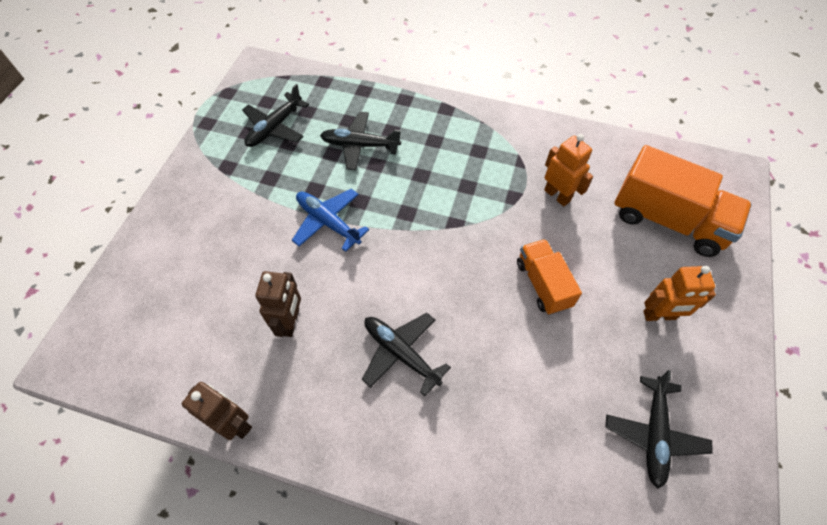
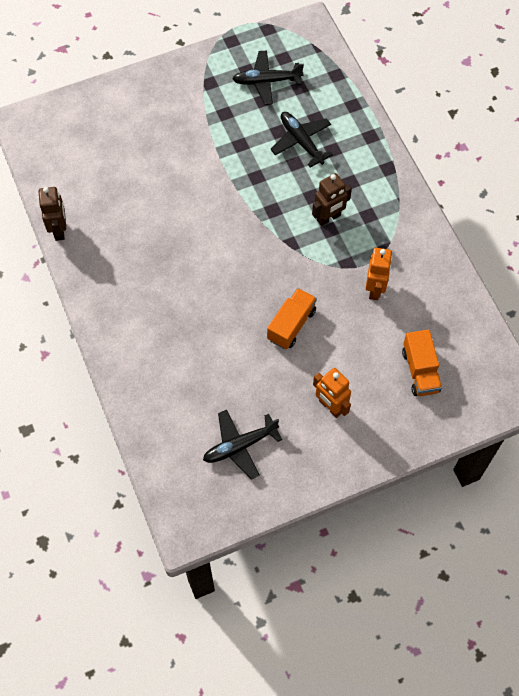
camera: 50 degrees right, 5 degrees up
brown robot [255,271,301,337] -> brown robot moved to [312,173,352,226]
blue plane [292,189,369,252] -> none
black plane [362,313,451,396] -> none
orange truck [614,145,752,257] -> orange truck [402,329,442,396], size x0.59

